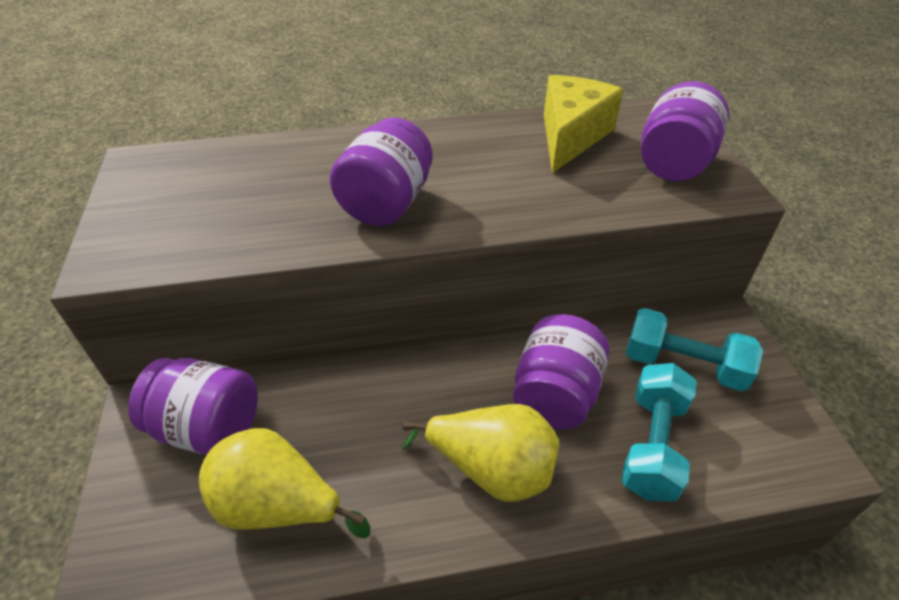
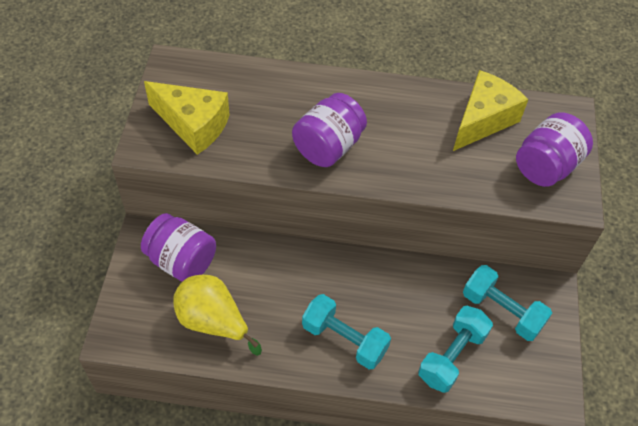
camera: 15 degrees right, 10 degrees up
yellow pear [402,404,560,502] -> turquoise dumbbell [302,294,391,369]
purple jar [513,314,609,429] -> none
none -> yellow cheese [144,81,230,155]

